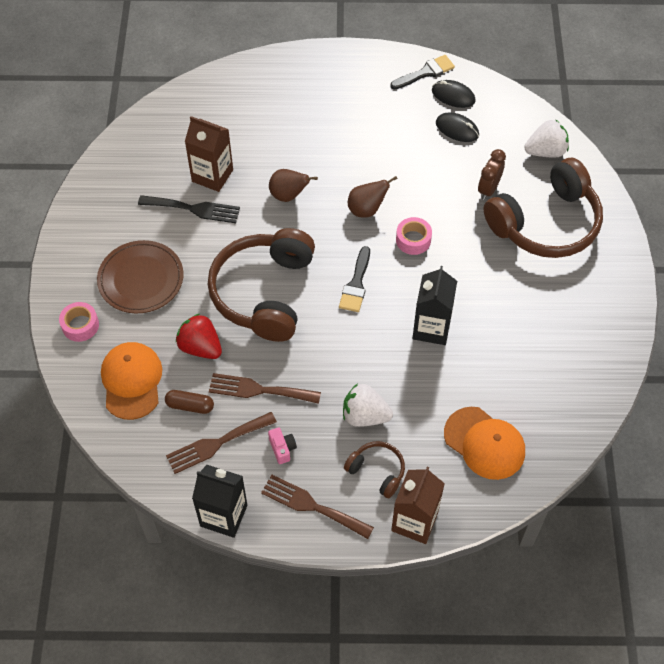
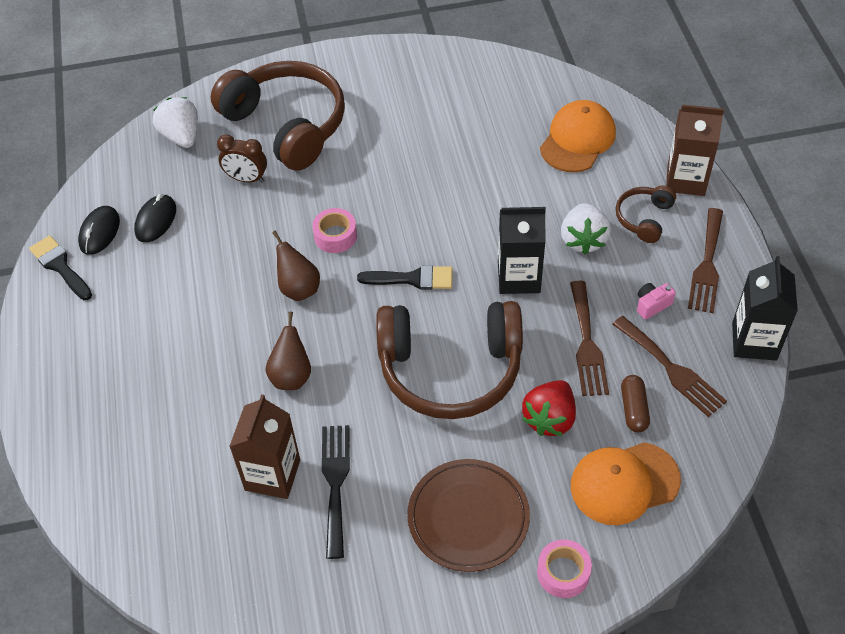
camera: 100 degrees left, 5 degrees down
black carton [412,266,457,345] -> black carton moved to [498,207,546,294]

